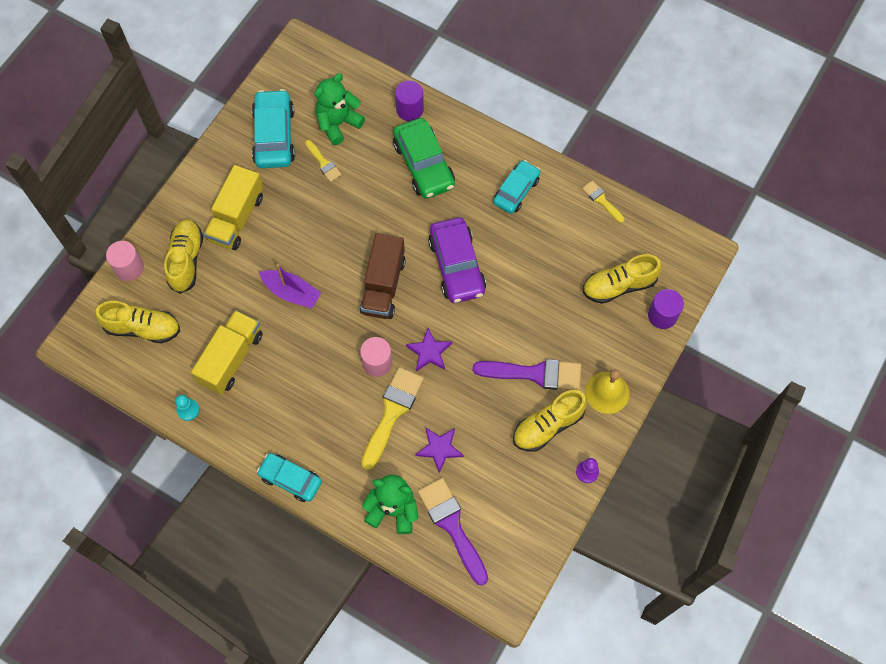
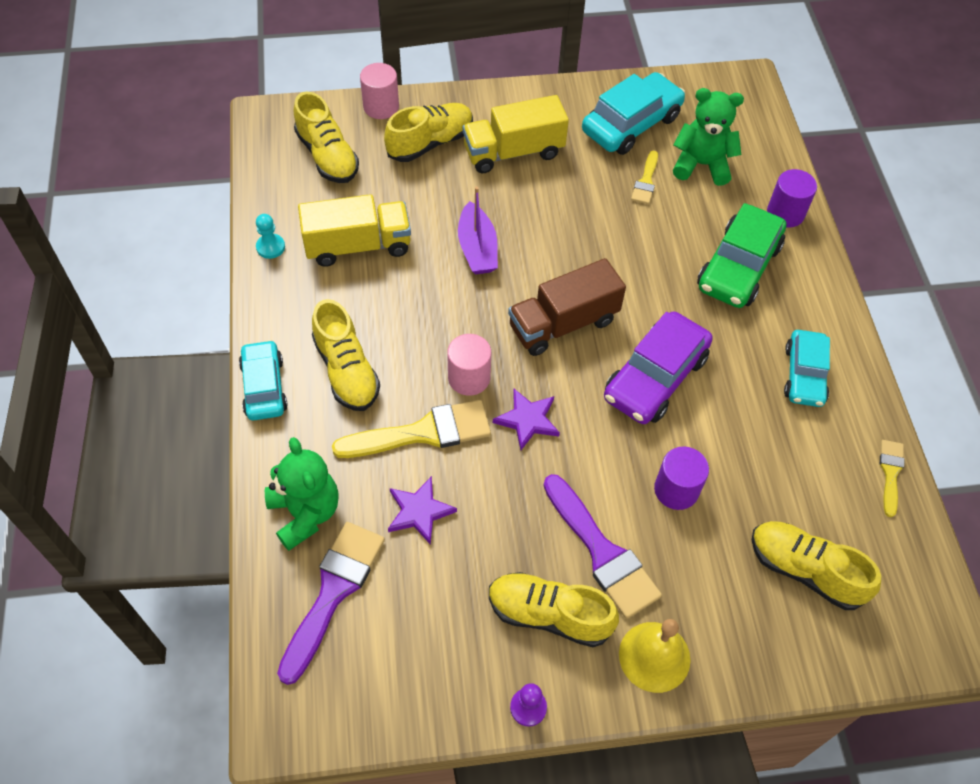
camera: 50 degrees right, 10 degrees down
turquoise car [493,160,540,214] -> turquoise car turned 105 degrees clockwise [784,330,830,407]
purple cylinder [648,289,684,329] -> purple cylinder moved to [654,447,709,510]
none -> yellow shoe [312,299,380,411]

